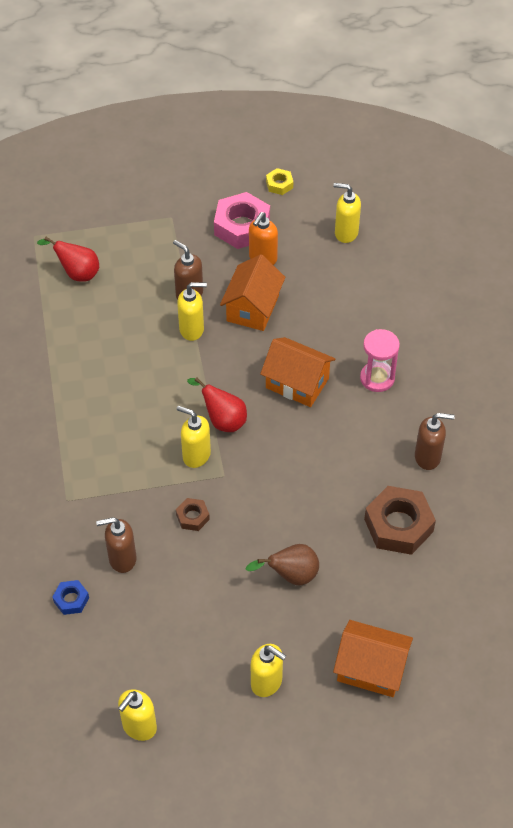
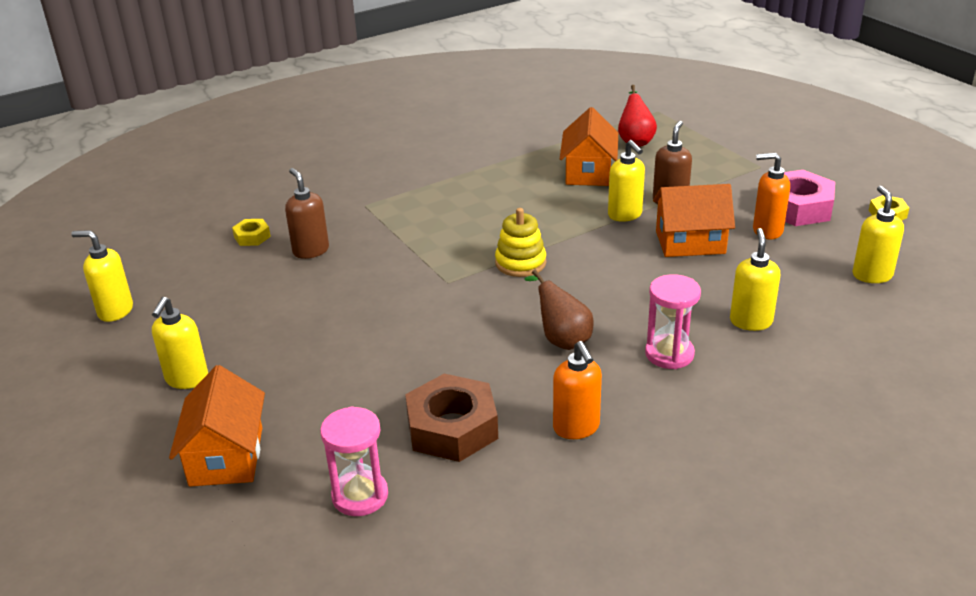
camera: 70 degrees right, 20 degrees down
blue nut [53,580,89,615] -> yellow nut [232,219,271,246]
brown nut [176,498,210,531] -> none
yellow soap dispenser [177,406,211,468] -> yellow soap dispenser moved to [730,228,780,331]
red pear [187,377,247,432] -> yellow stacking toy [495,208,546,277]
brown pear [246,544,319,586] -> brown pear moved to [524,270,593,350]
orange house [260,337,335,407] -> orange house moved to [560,107,618,186]
brown soap dispenser [415,413,455,470] -> orange soap dispenser [553,341,602,439]
none -> pink hourglass [320,406,388,516]

